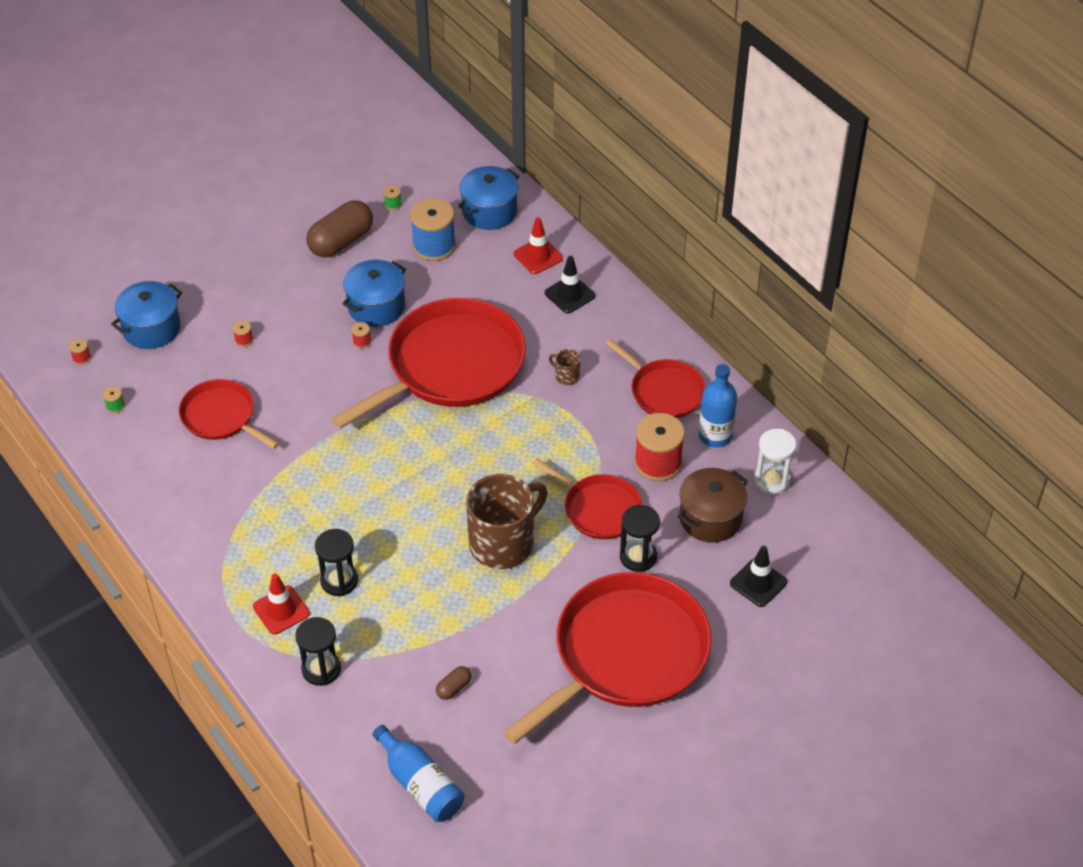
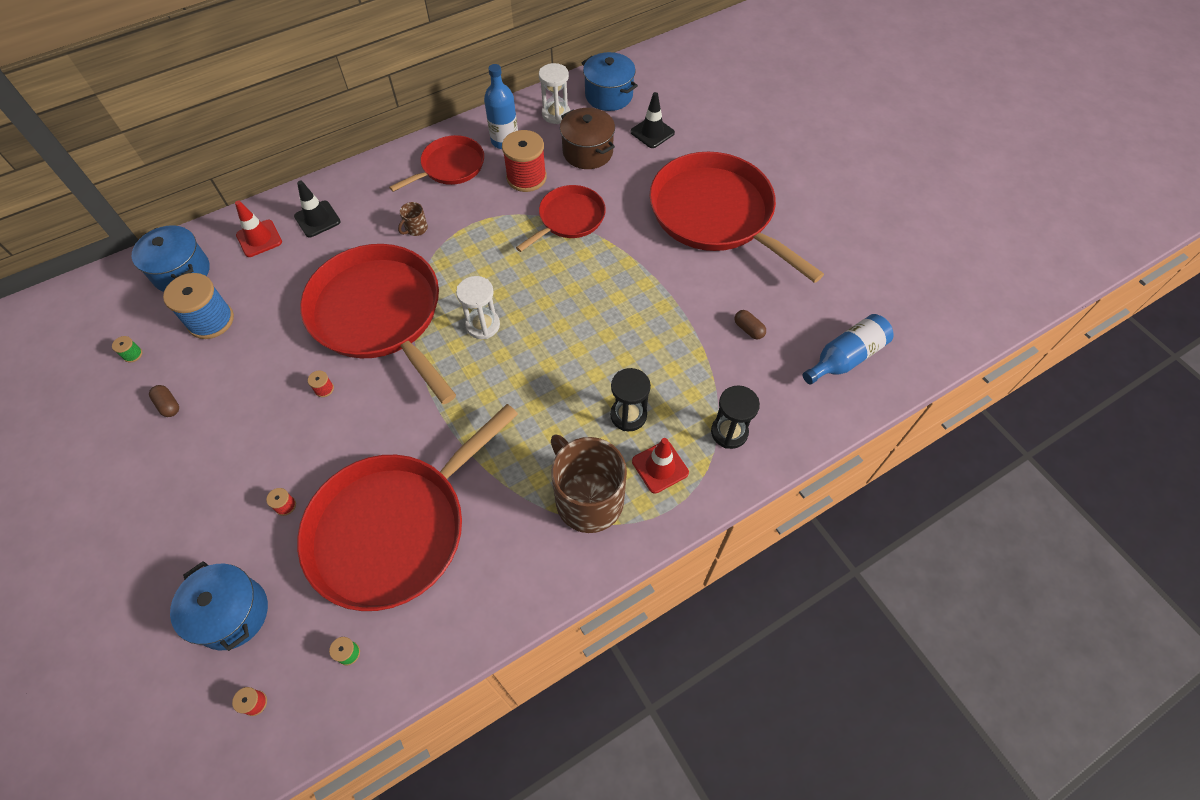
camera: 85 degrees left, 10 degrees up
red pan [179,379,279,449] -> red pan [297,404,518,611], size x1.88
brown capsule [306,200,373,257] -> brown capsule [149,385,179,417], size x0.46
blue pot [342,260,406,327] -> blue pot moved to [582,52,638,111]
brown mug [466,474,548,569] -> brown mug moved to [551,435,627,533]
black hourglass [620,505,660,572] -> none
none -> white hourglass [456,276,500,339]

